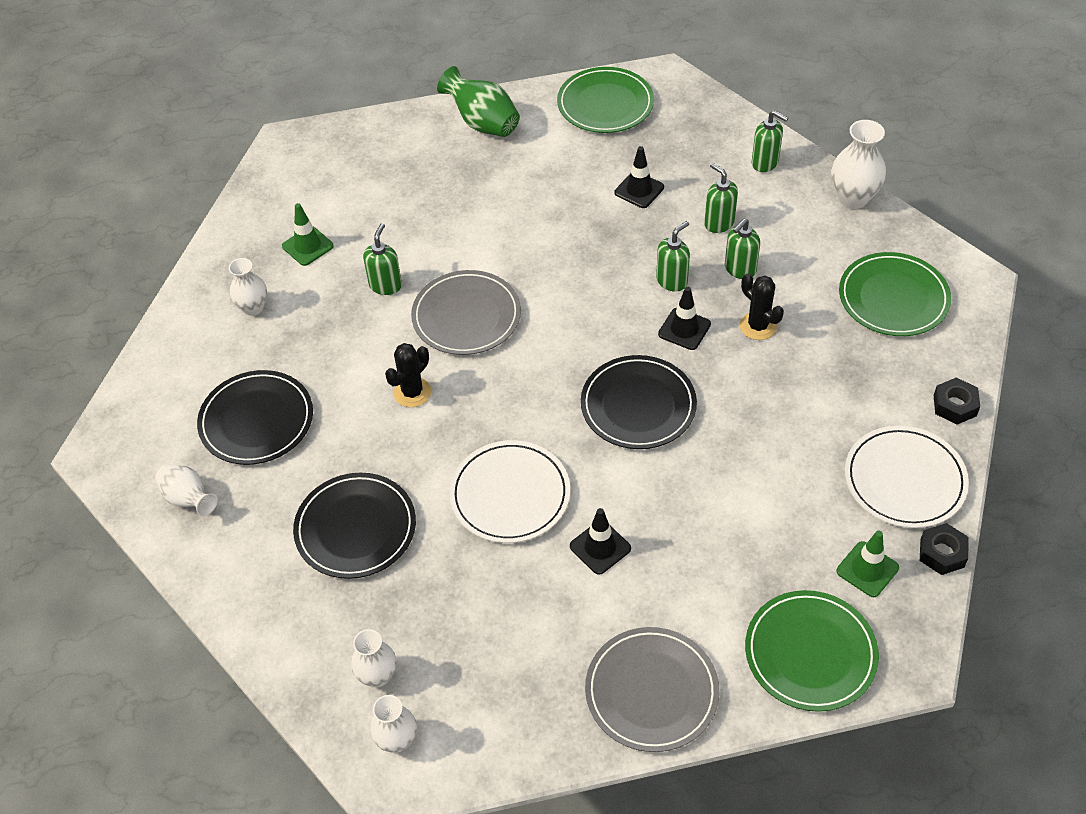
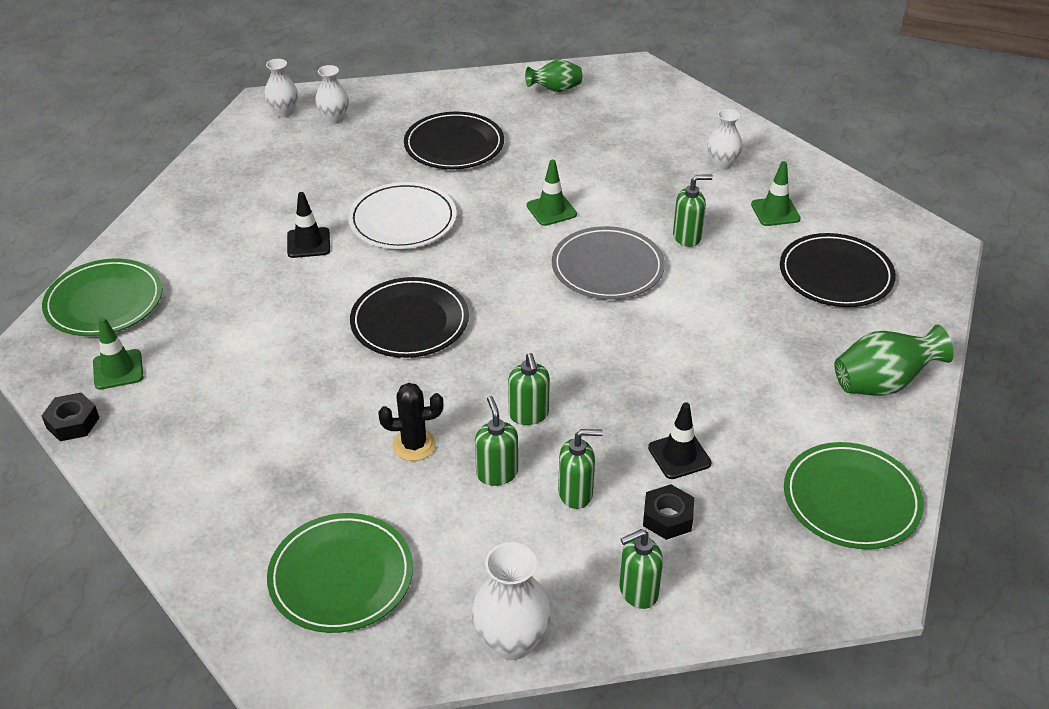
camera: 120 degrees right, 10 degrees down
white vase [155,464,218,516] -> green vase [525,59,582,92]
black plate [197,370,313,465] -> black plate moved to [780,233,896,307]
green soap dispenser [363,223,402,295] -> green soap dispenser turned 60 degrees counterclockwise [673,175,713,247]
black cactus [385,343,431,407] -> green traffic cone [527,160,577,226]
grey plate [585,627,719,752] -> none
black traffic cone [658,286,711,350] -> none
white plate [845,425,969,528] -> none
black nut [934,377,980,425] -> black nut moved to [643,484,694,540]

